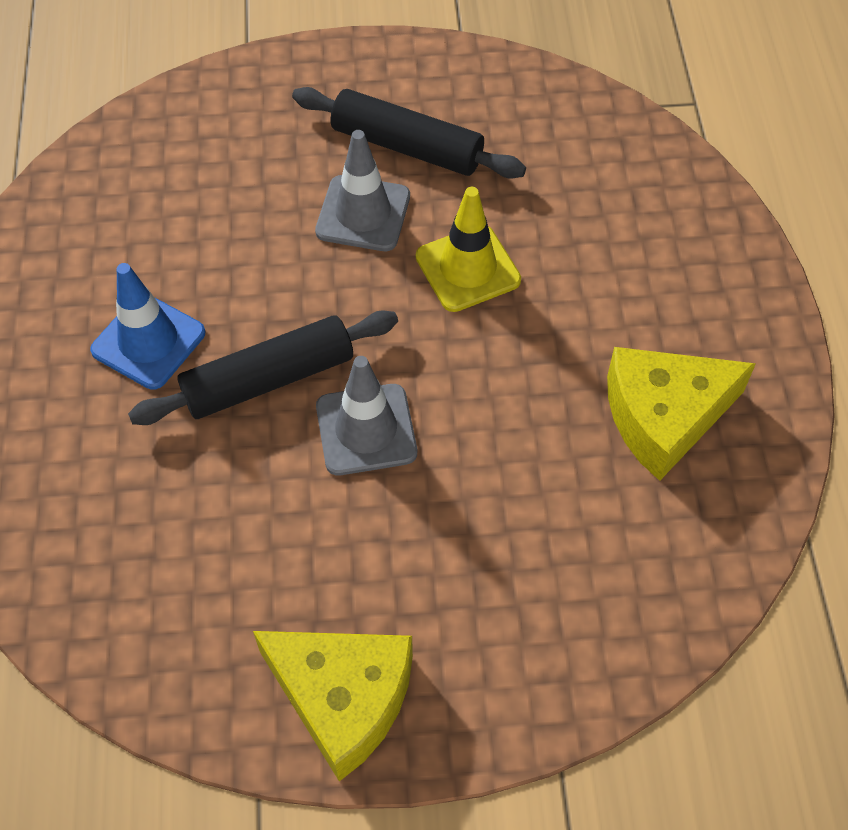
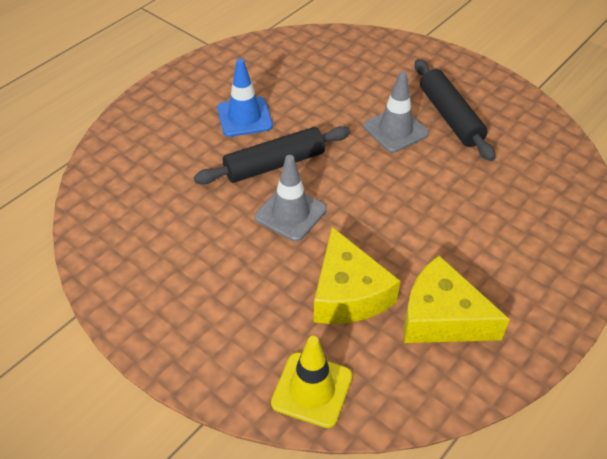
camera: 45 degrees right, 10 degrees down
black rolling pin [128,310,398,425] -> black rolling pin turned 45 degrees counterclockwise [194,126,350,184]
yellow cheese [253,631,413,781] -> yellow cheese moved to [314,227,401,324]
yellow traffic cone [416,187,521,312] -> yellow traffic cone moved to [271,336,352,428]

